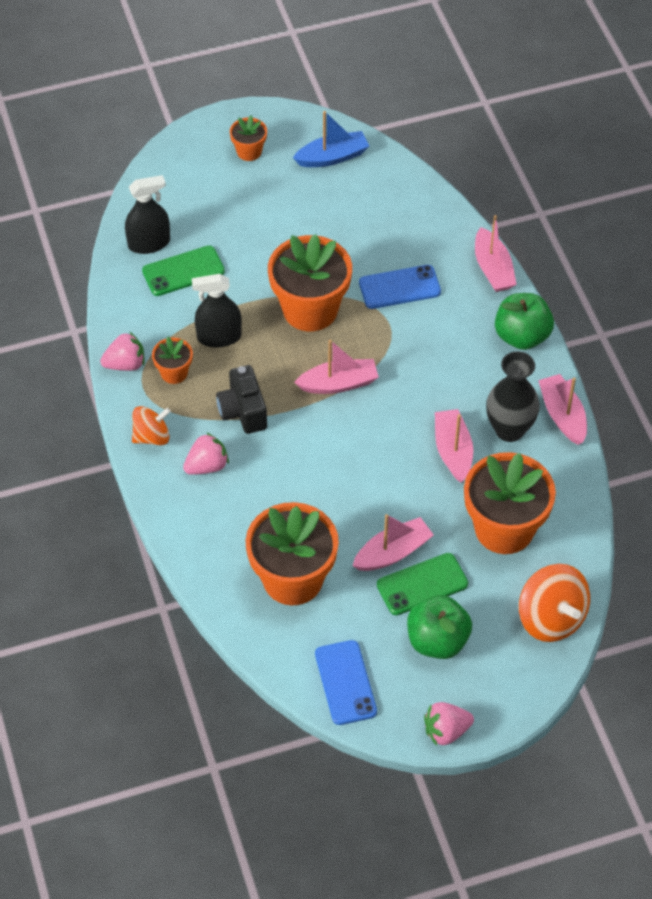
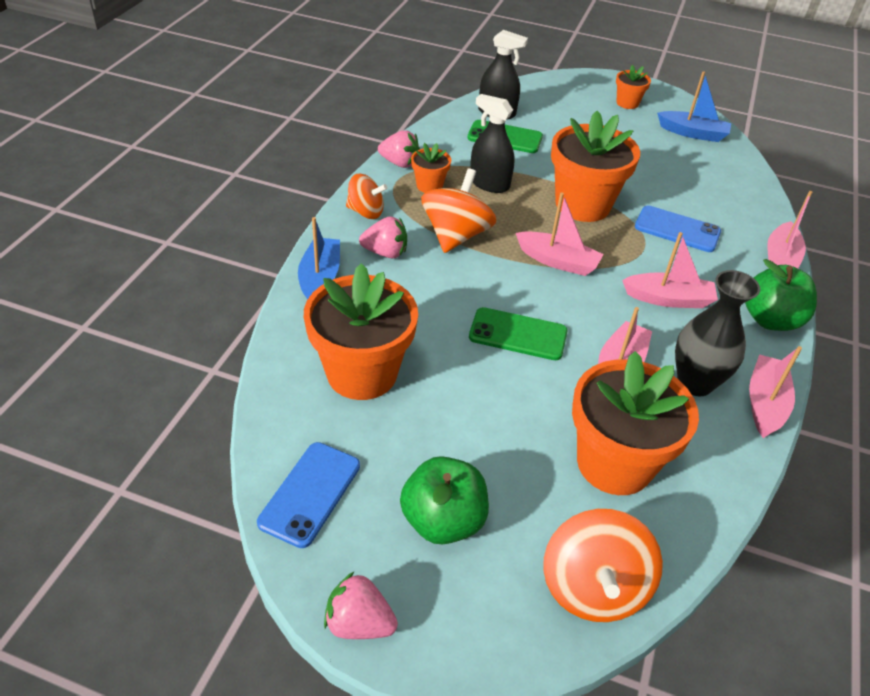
camera: 35 degrees right, 10 degrees down
black camera [216,365,267,434] -> orange spinning top [421,168,496,253]
pink boat [353,514,434,571] -> pink boat moved to [622,232,718,308]
green phone [377,553,468,615] -> green phone moved to [469,307,568,360]
none -> blue boat [298,217,340,299]

